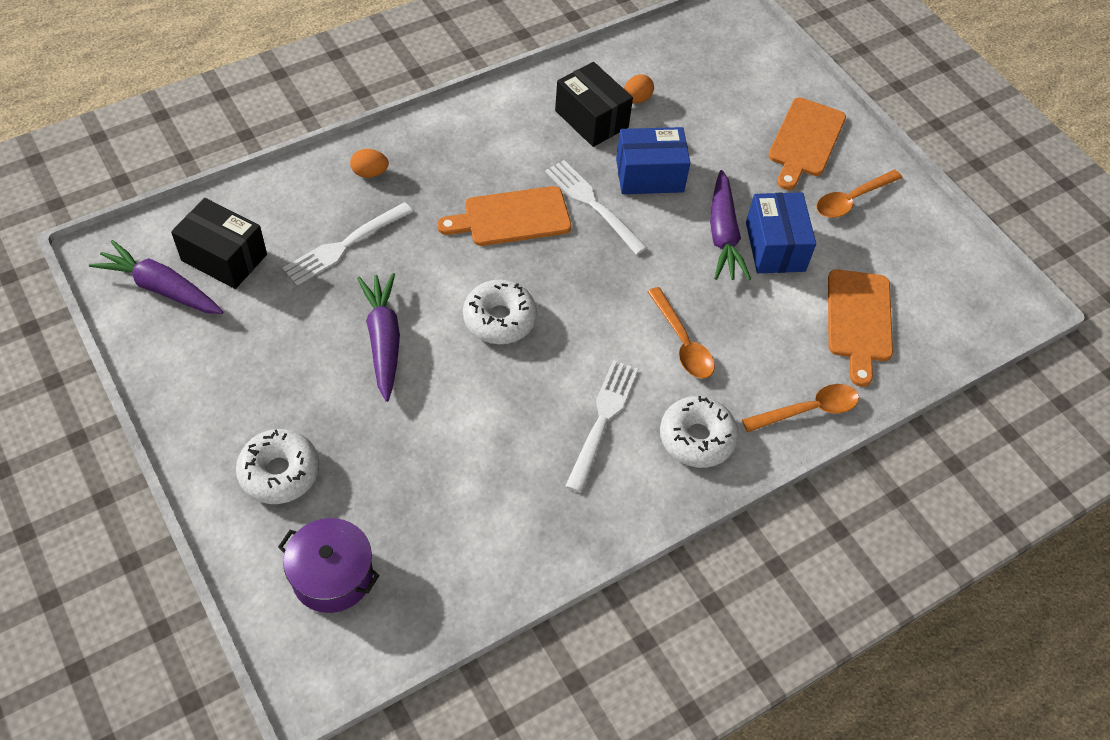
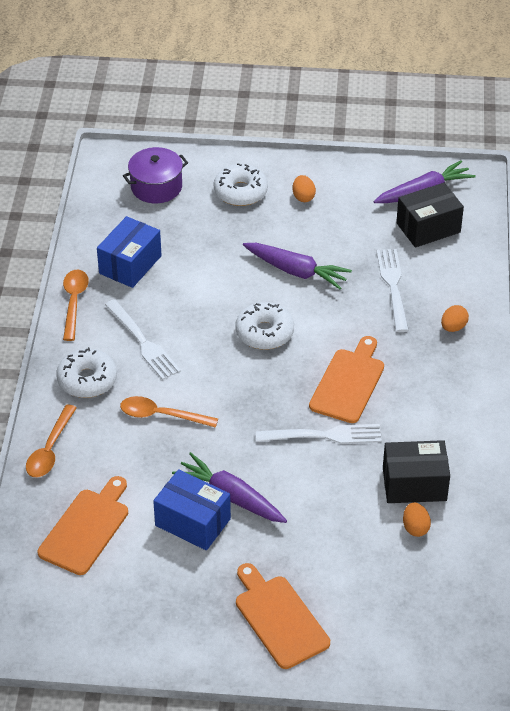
camera: 130 degrees right, 10 degrees down
blue box [616,127,690,194] -> blue box moved to [97,216,162,288]
orange spoon [816,170,902,218] -> orange spoon moved to [63,269,89,341]
orange cutting board [828,269,893,387] -> orange cutting board turned 75 degrees clockwise [38,476,128,575]
none -> orange egg [293,175,316,202]

